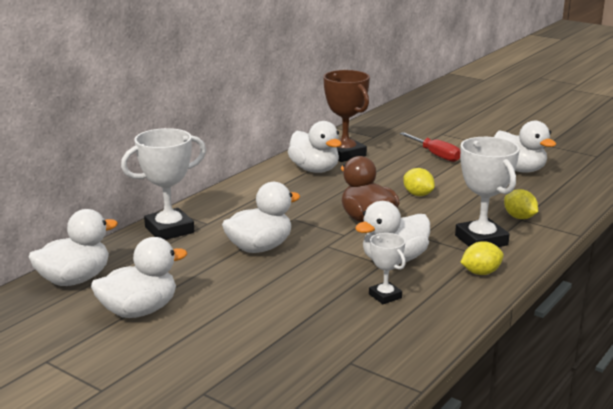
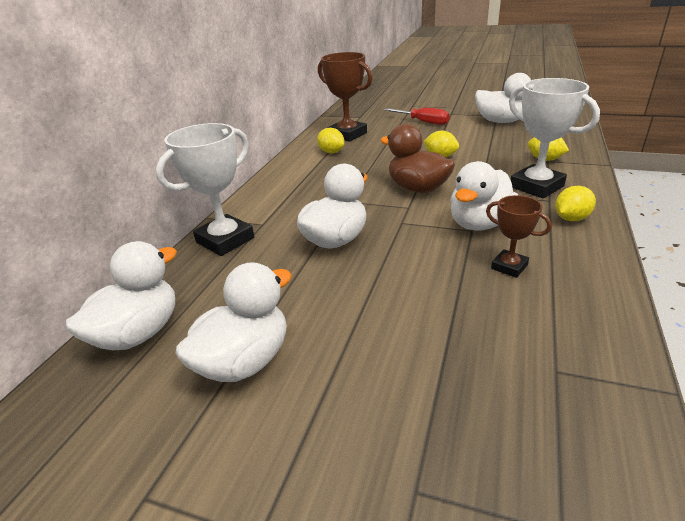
camera: 15 degrees left, 10 degrees up
white duck [288,121,342,173] -> yellow lemon [317,128,345,153]
white trophy [369,233,406,304] -> brown trophy [486,195,552,278]

